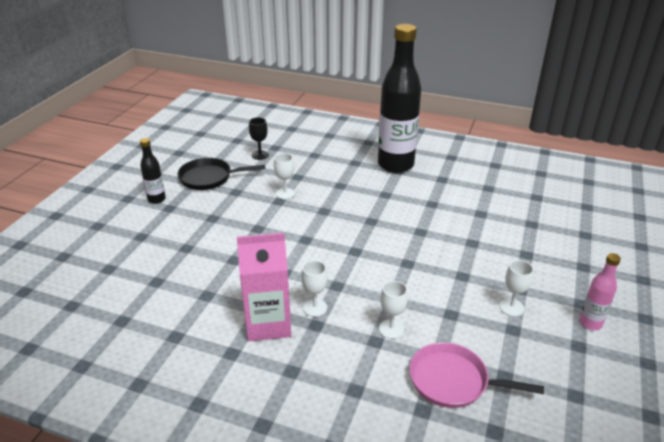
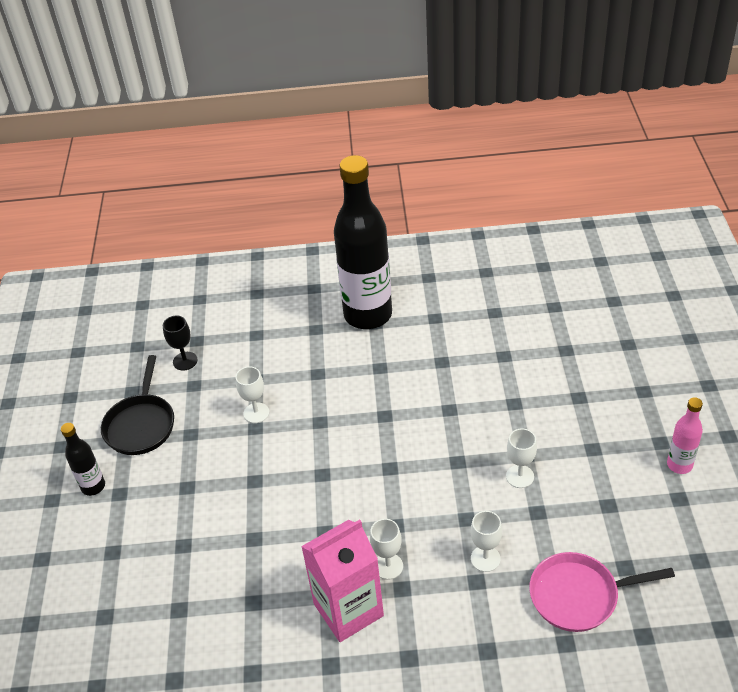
camera: 20 degrees left, 10 degrees up
black pan [178,158,265,190] -> black pan turned 60 degrees counterclockwise [101,355,174,455]
white goblet [499,260,534,316] -> white goblet moved to [506,429,537,488]

